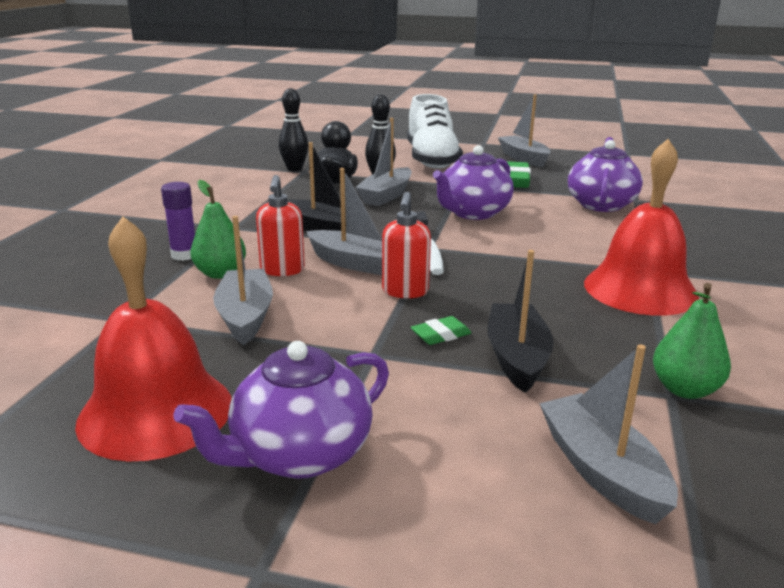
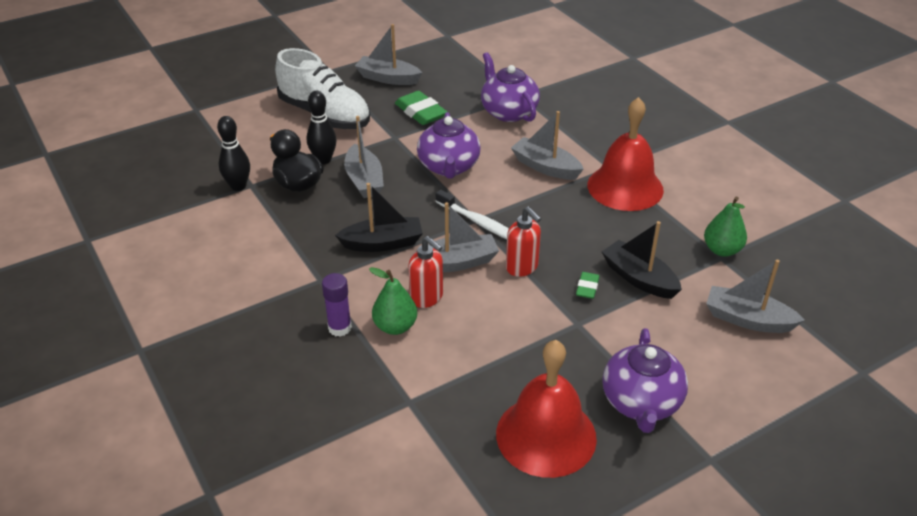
camera: 45 degrees left, 15 degrees up
grey boat [213,216,273,345] -> grey boat moved to [511,111,584,180]

